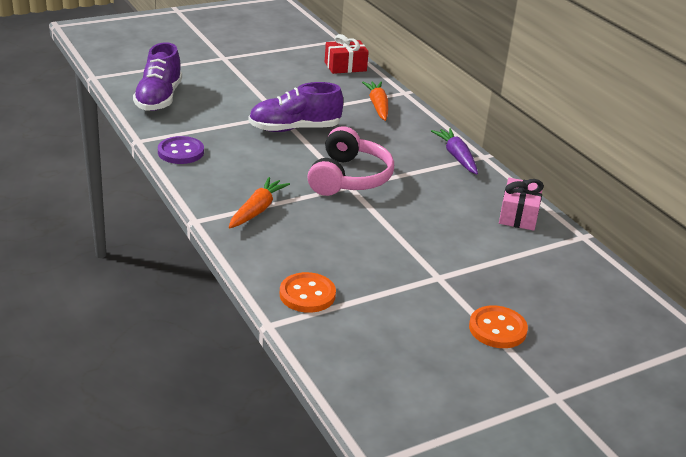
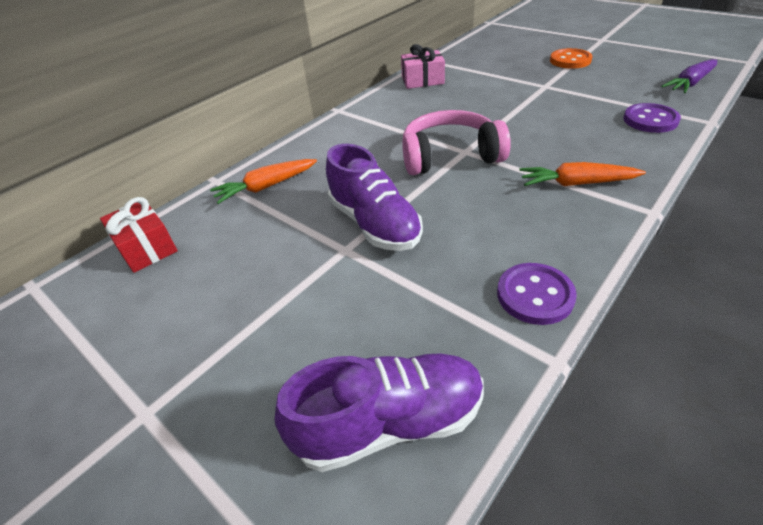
camera: 105 degrees left, 10 degrees up
orange button [280,272,336,313] -> purple button [623,103,681,133]
purple carrot [431,128,478,174] -> purple carrot moved to [661,59,717,93]

